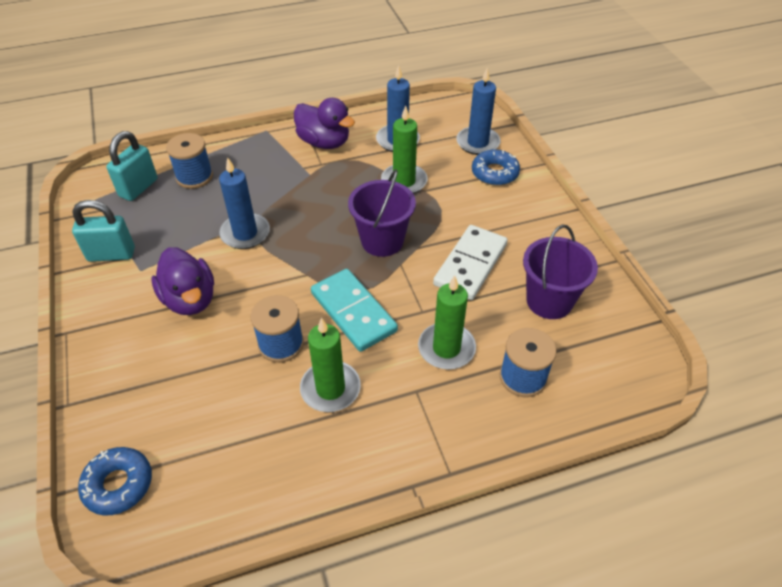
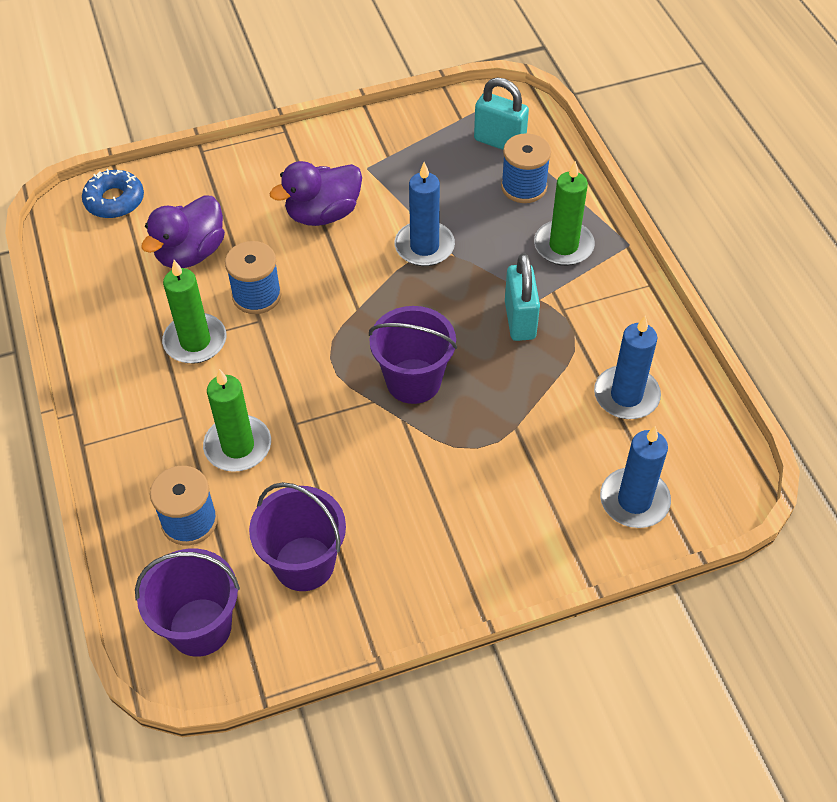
camera: 90 degrees right, 5 degrees up
turquoise padlock [72,200,135,262] -> turquoise padlock moved to [505,253,540,341]
purple duck [294,98,355,149] -> purple duck moved to [141,195,225,268]
turquoise domino [311,269,398,352] -> none
green candle [381,106,428,194] -> green candle moved to [534,161,595,266]
white domino [433,225,507,300] -> none
blue donut [472,150,520,186] -> none
none -> purple bucket [135,548,240,657]

